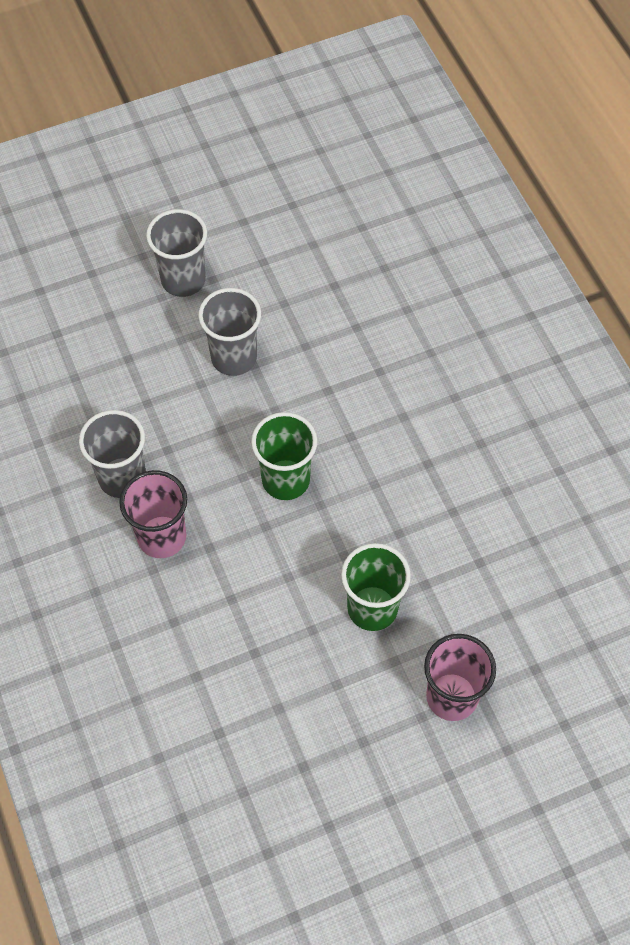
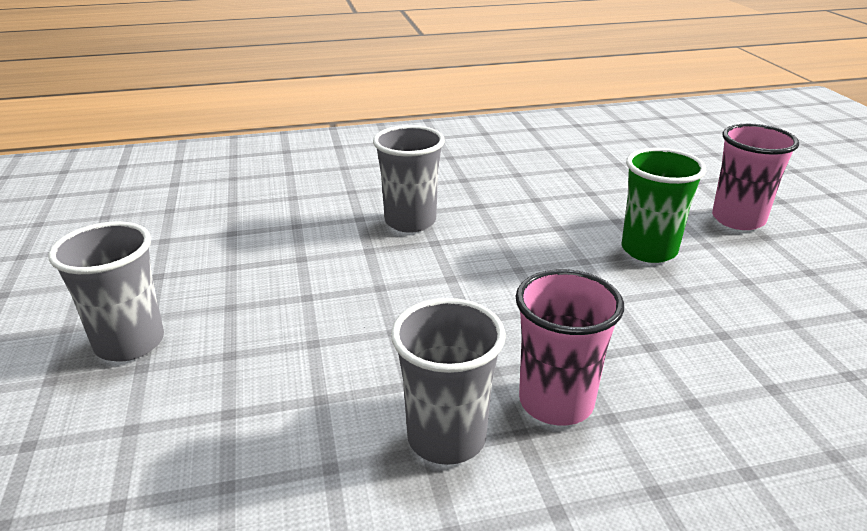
camera: 80 degrees left, 30 degrees down
grey cup [198,288,261,376] -> grey cup moved to [373,125,445,233]
green cup [251,412,318,500] -> none

